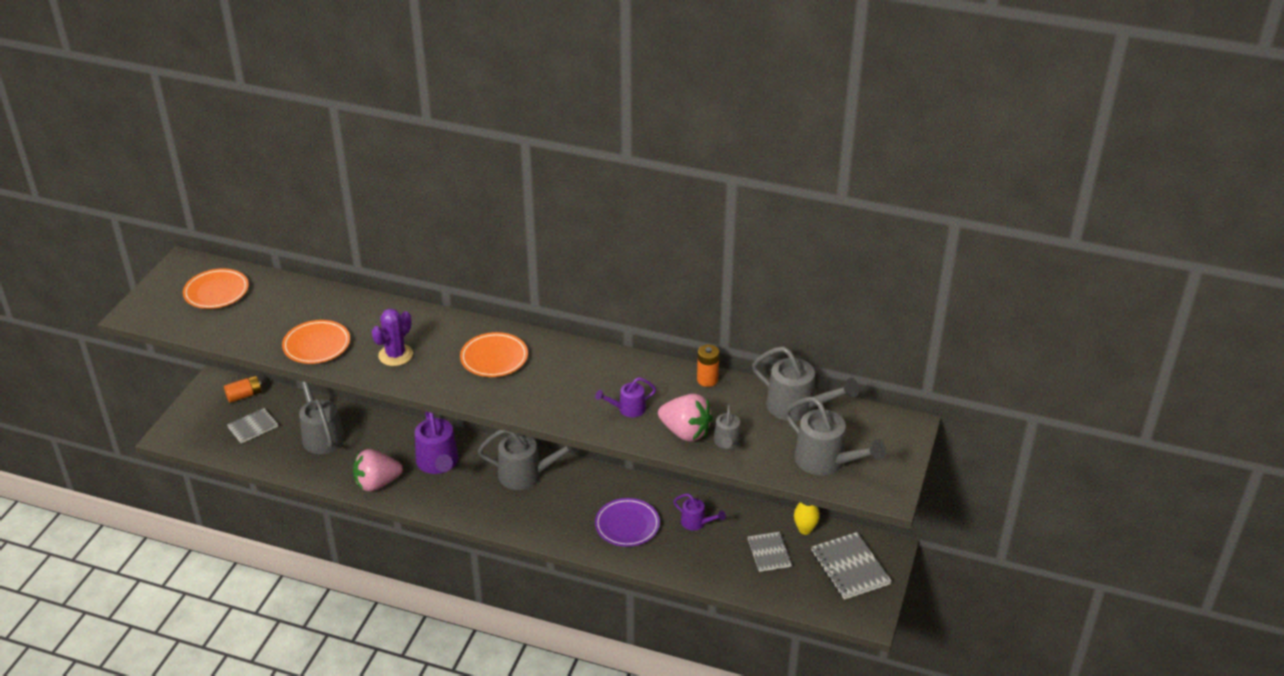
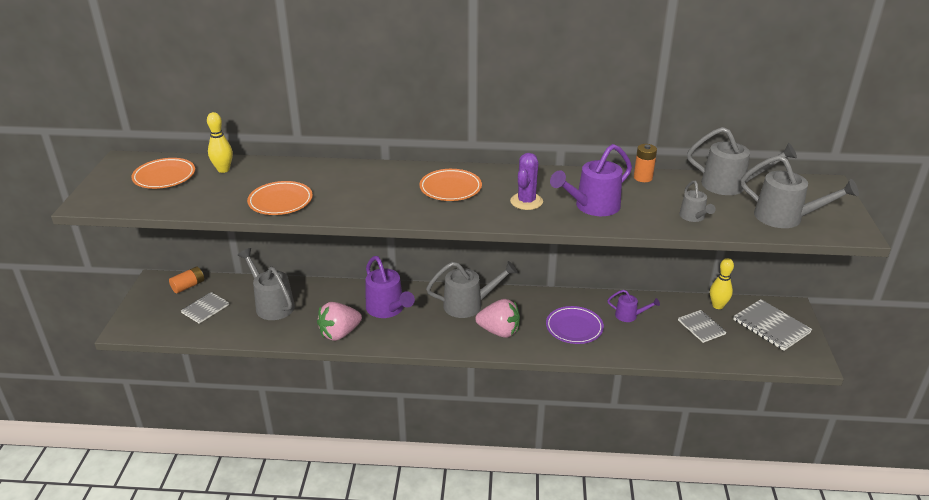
camera: 15 degrees left, 5 degrees down
purple cactus [372,309,413,366] -> purple cactus moved to [510,153,543,210]
purple watering can [595,377,656,417] -> purple watering can [550,144,632,216], size x1.81
pink strawberry [658,394,713,442] -> pink strawberry moved to [475,299,520,338]
none -> yellow bowling pin [207,112,233,173]

